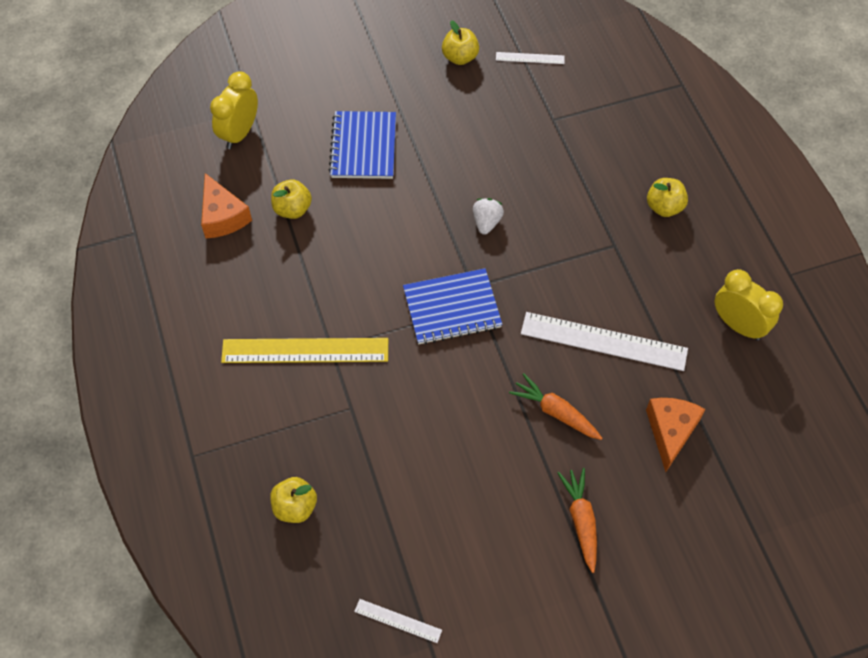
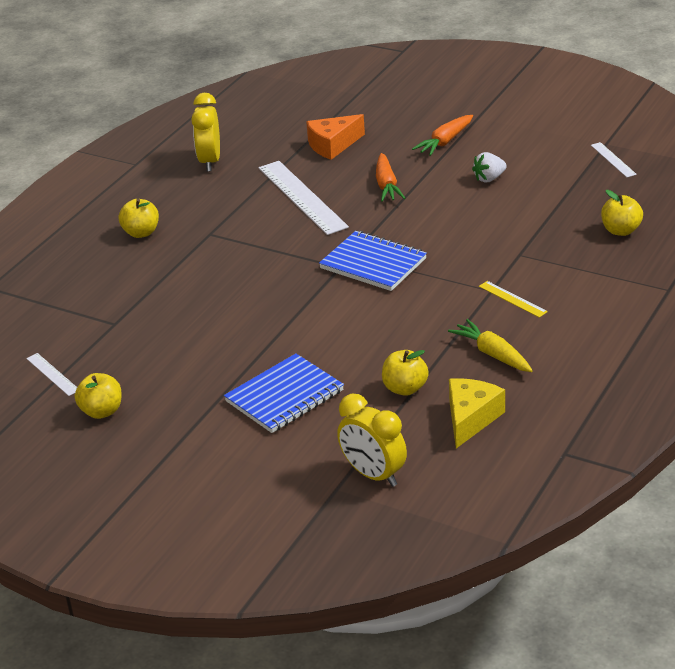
camera: 130 degrees left, 25 degrees down
orange cheese [201,173,252,238] -> yellow cheese [449,378,505,448]
yellow clock [210,71,258,149] -> yellow clock turned 60 degrees clockwise [337,394,407,487]
yellow ruler [221,338,388,363] -> yellow ruler [479,281,548,318], size x0.48
white strawberry [473,198,504,235] -> white strawberry moved to [472,152,507,182]
none -> yellow carrot [448,319,533,372]

